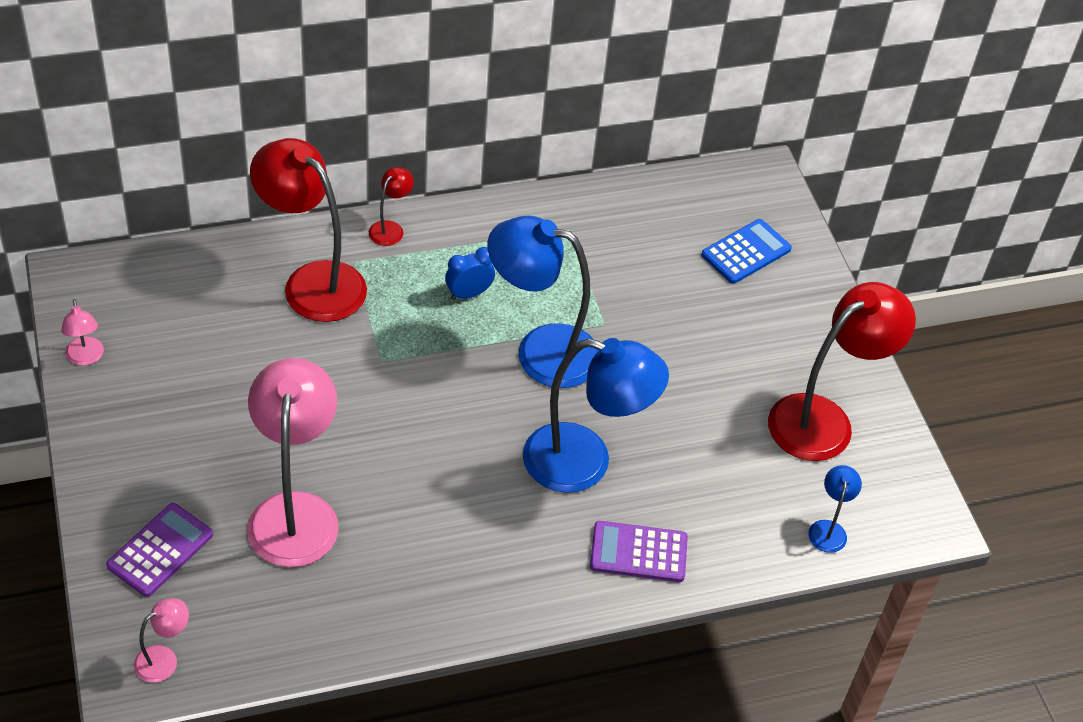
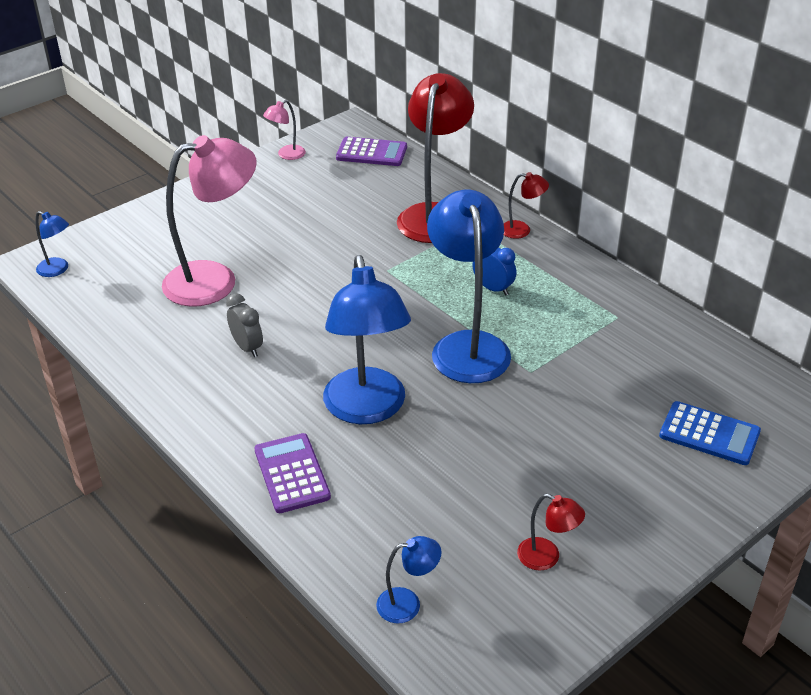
camera: 70 degrees right, 10 degrees down
purple calculator [106,503,213,597] -> purple calculator moved to [336,137,407,166]
pink lamp [134,598,189,683] -> blue lamp [35,211,69,277]
red lamp [768,282,916,461] -> red lamp [517,494,585,570], size x0.44
none -> grey clock [226,293,263,357]

